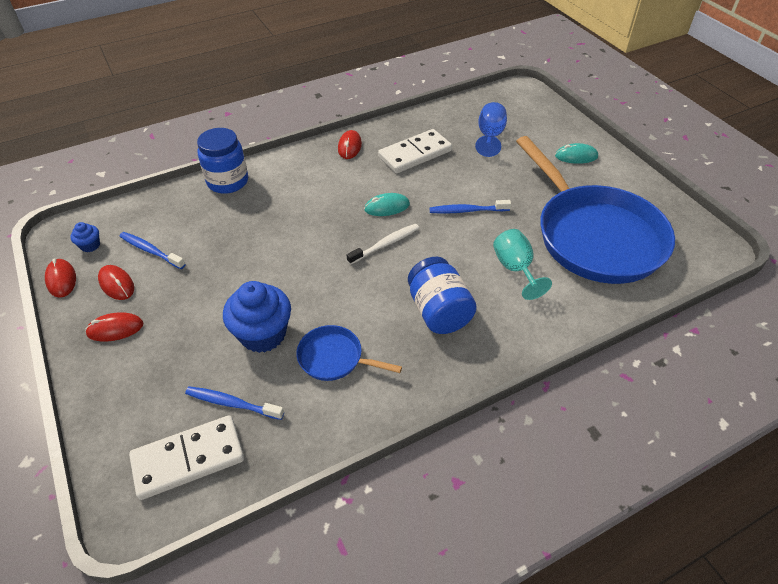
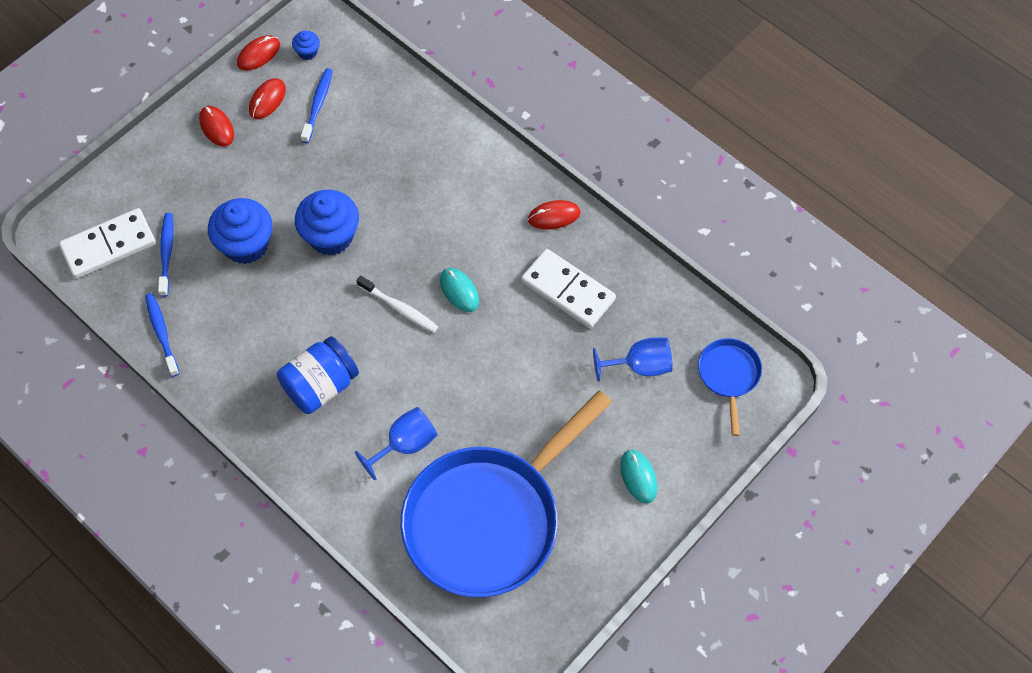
camera: 70 degrees right, 15 degrees up
white domino [129,415,244,500] -> white domino turned 75 degrees counterclockwise [59,208,156,279]
blue jar [197,128,248,194] -> none
blue pan [296,325,402,381] -> blue pan moved to [698,338,762,436]
blue toothbrush [430,200,511,214] -> blue toothbrush moved to [145,293,180,377]
turquoise goblet [493,229,552,300] -> blue goblet [355,407,438,480]
none -> blue cupcake [295,190,359,256]

